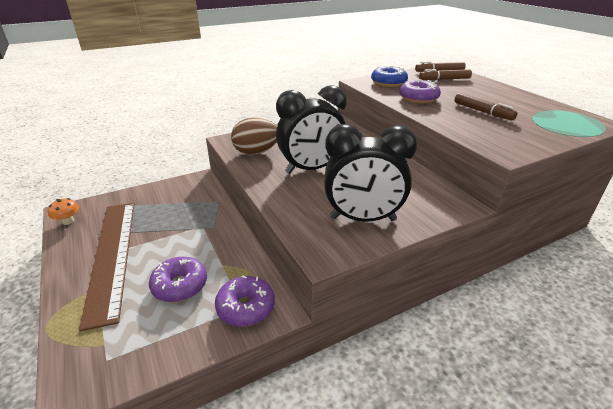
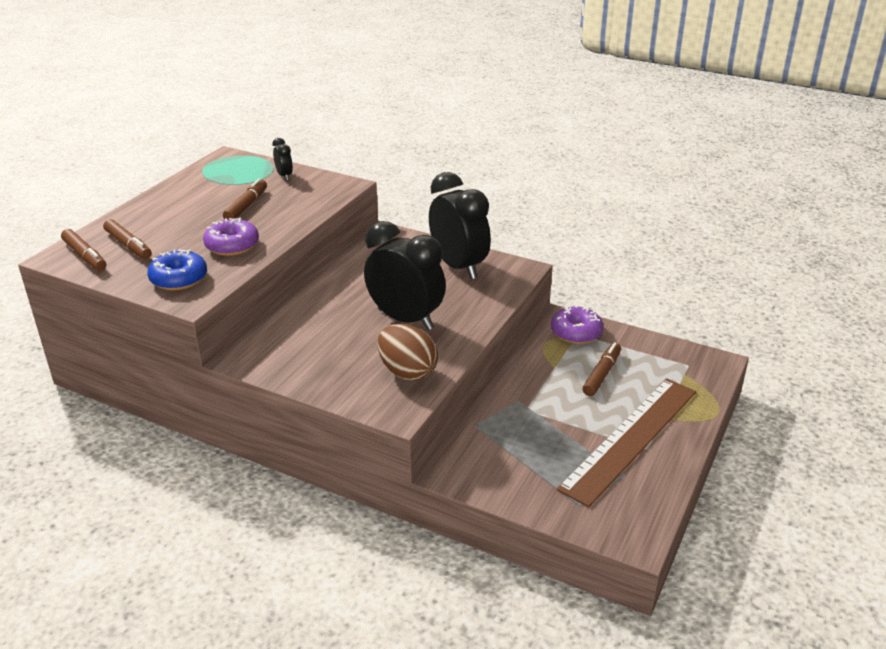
camera: 125 degrees left, 0 degrees up
orange mushroom [48,198,79,225] -> none
purple donut [149,257,207,302] -> brown marker [582,342,621,396]
none -> black clock [272,138,293,180]

